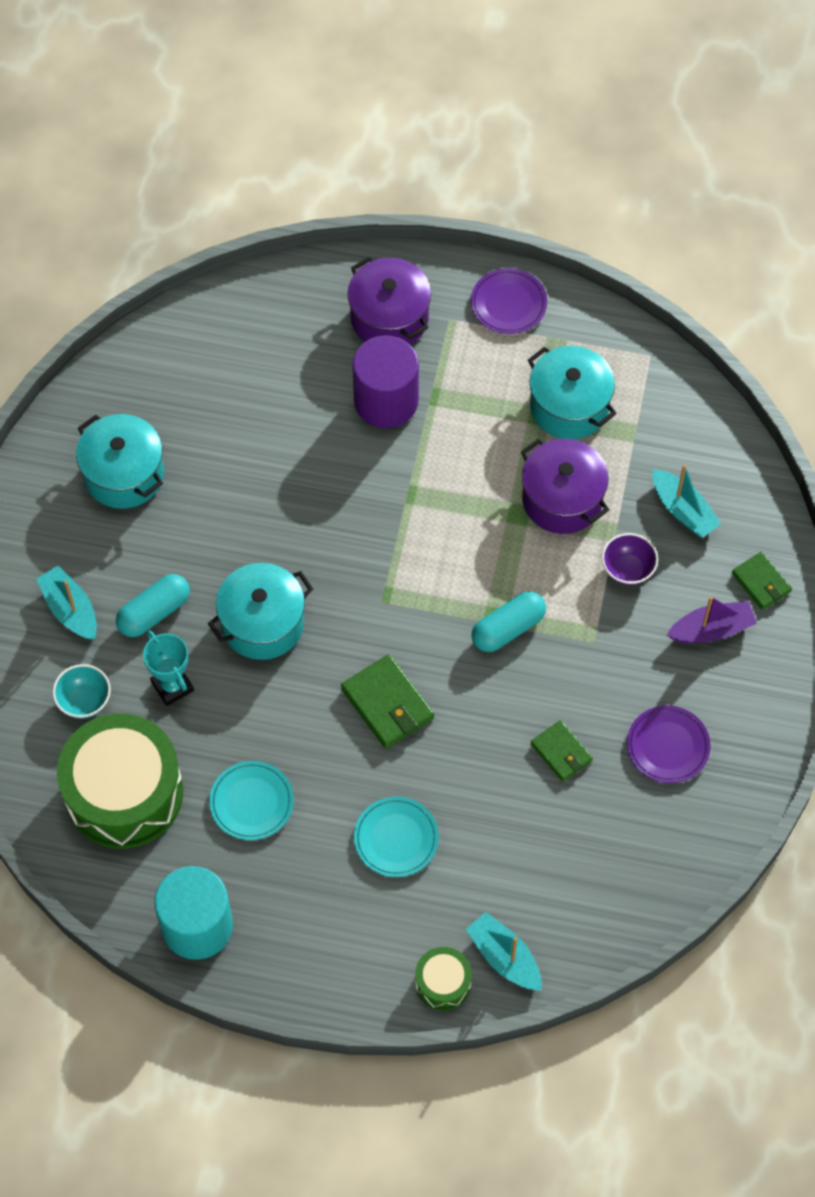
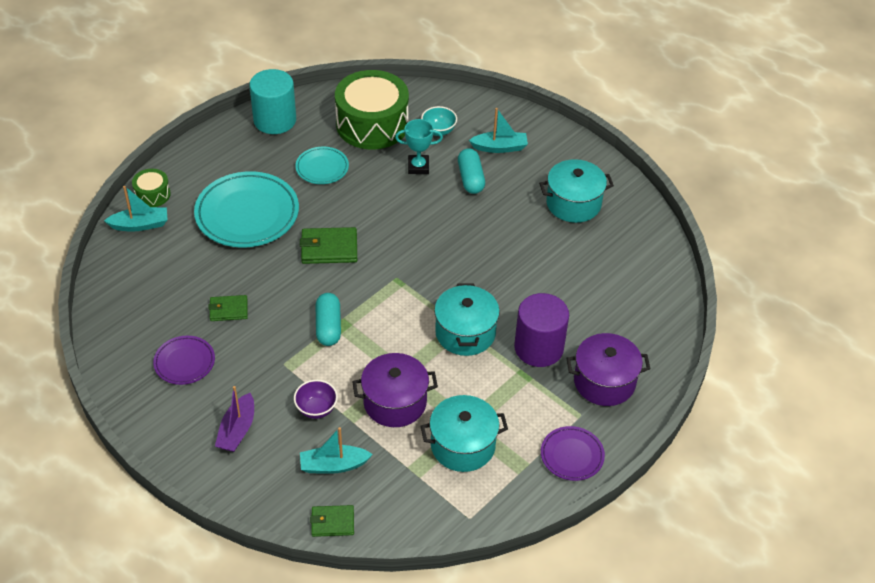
camera: 120 degrees right, 15 degrees down
turquoise pot [208,563,313,660] -> turquoise pot moved to [434,284,500,356]
turquoise plate [354,797,439,877] -> turquoise plate [194,171,299,247], size x1.88
green wallet [732,552,792,610] -> green wallet moved to [310,505,354,537]

